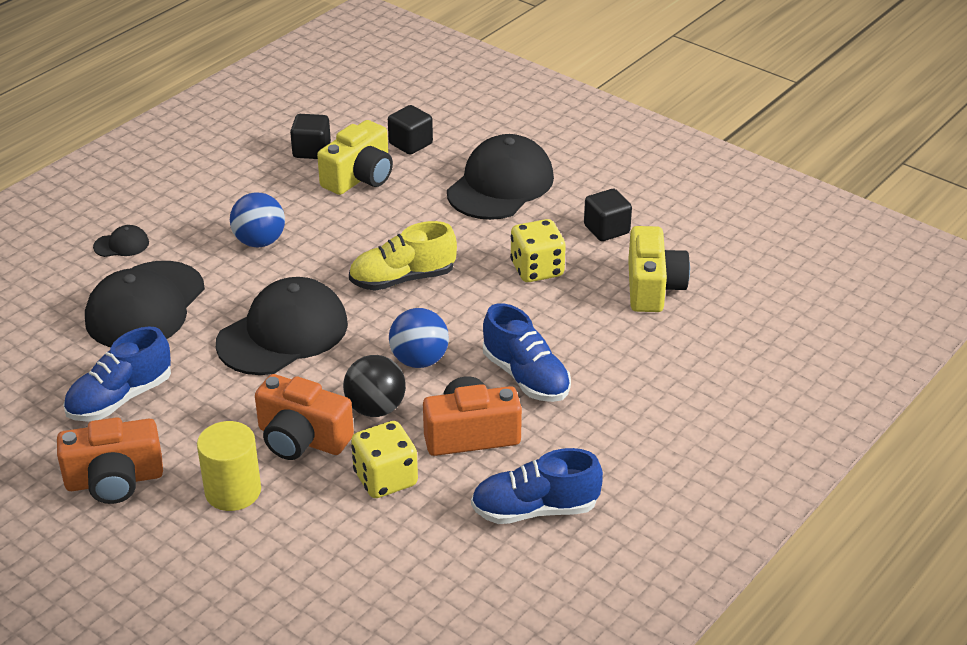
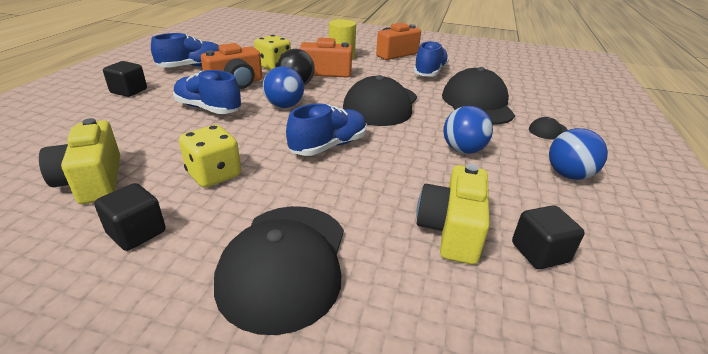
camera: 155 degrees right, 5 degrees down
yellow shoe [349,221,457,291] -> blue shoe [286,103,367,156]
black cube [388,105,433,155] -> black cube moved to [103,61,147,97]
none -> blue ball [549,128,608,180]

